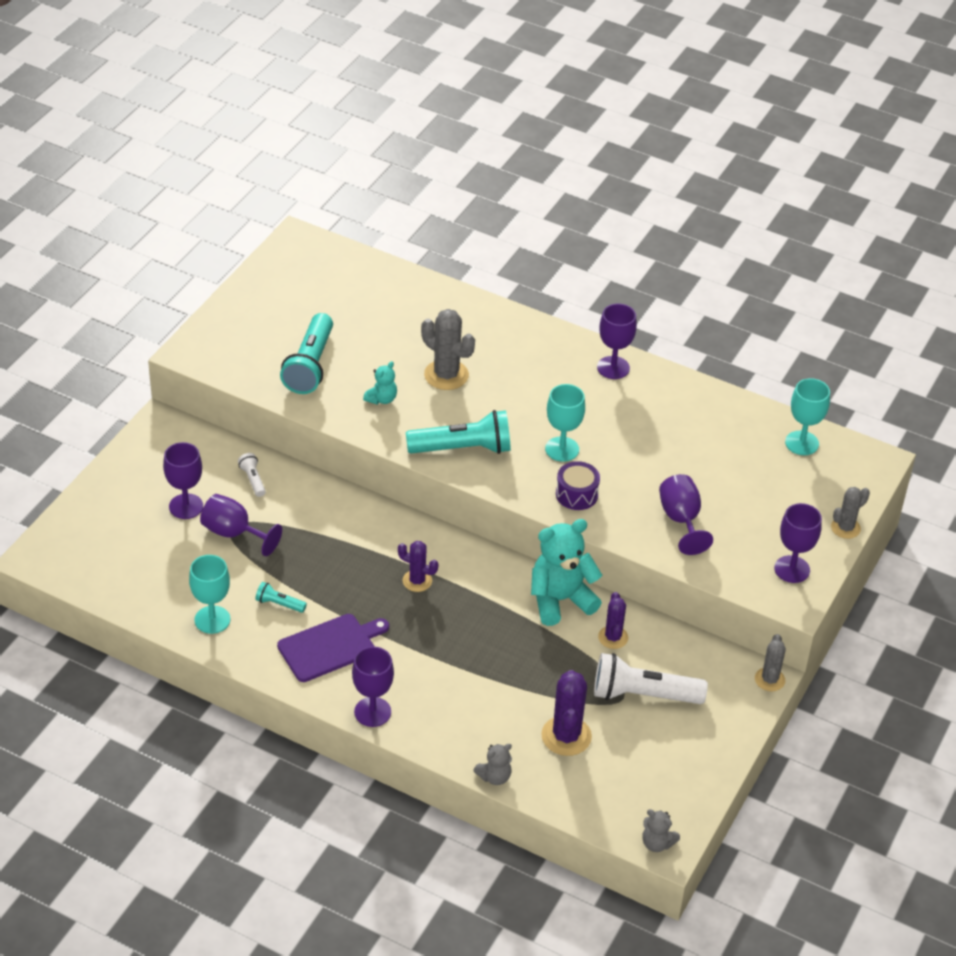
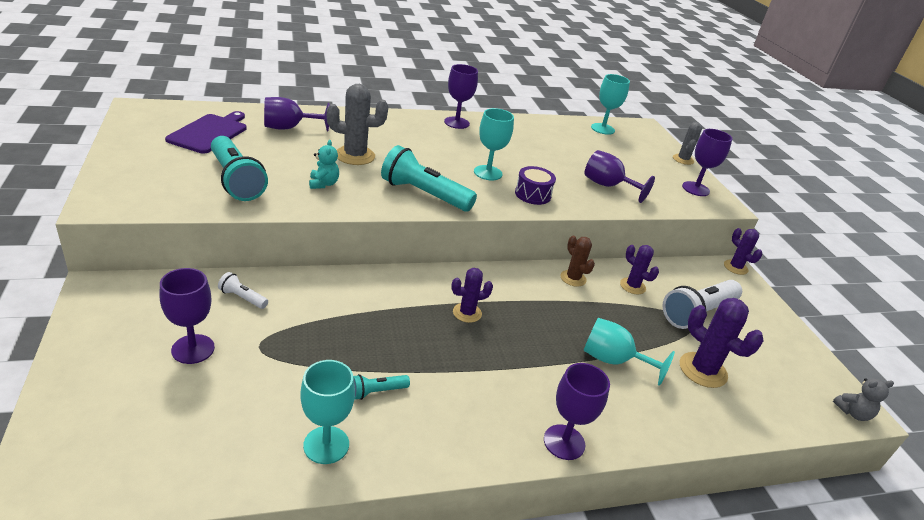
camera: 45 degrees left, 10 degrees down
purple goblet [200,494,282,556] -> purple goblet moved to [264,97,330,131]
purple cutting board [277,614,389,682] -> purple cutting board moved to [165,111,247,154]
turquoise flashlight [406,410,511,454] -> turquoise flashlight turned 105 degrees counterclockwise [381,145,477,212]
grey teddy bear [473,744,512,785] -> none
turquoise teddy bear [531,519,602,626] -> brown cactus [561,236,595,287]
grey cactus [755,634,786,691] -> purple cactus [724,228,762,275]
none -> turquoise goblet [584,318,675,386]

